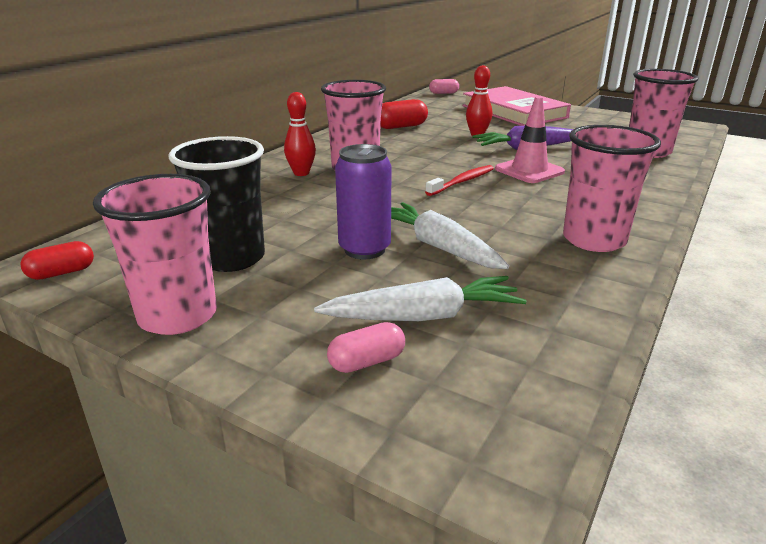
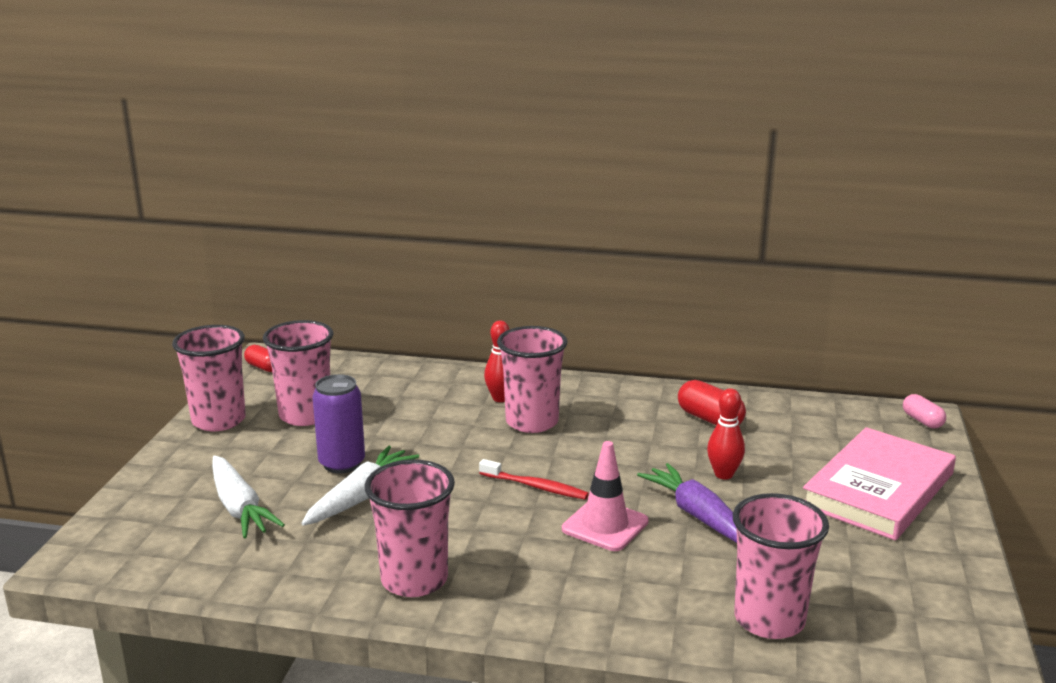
camera: 70 degrees right, 5 degrees down
black cup [169,136,265,272] -> pink cup [263,320,333,426]
pink capsule [327,322,405,373] -> none

